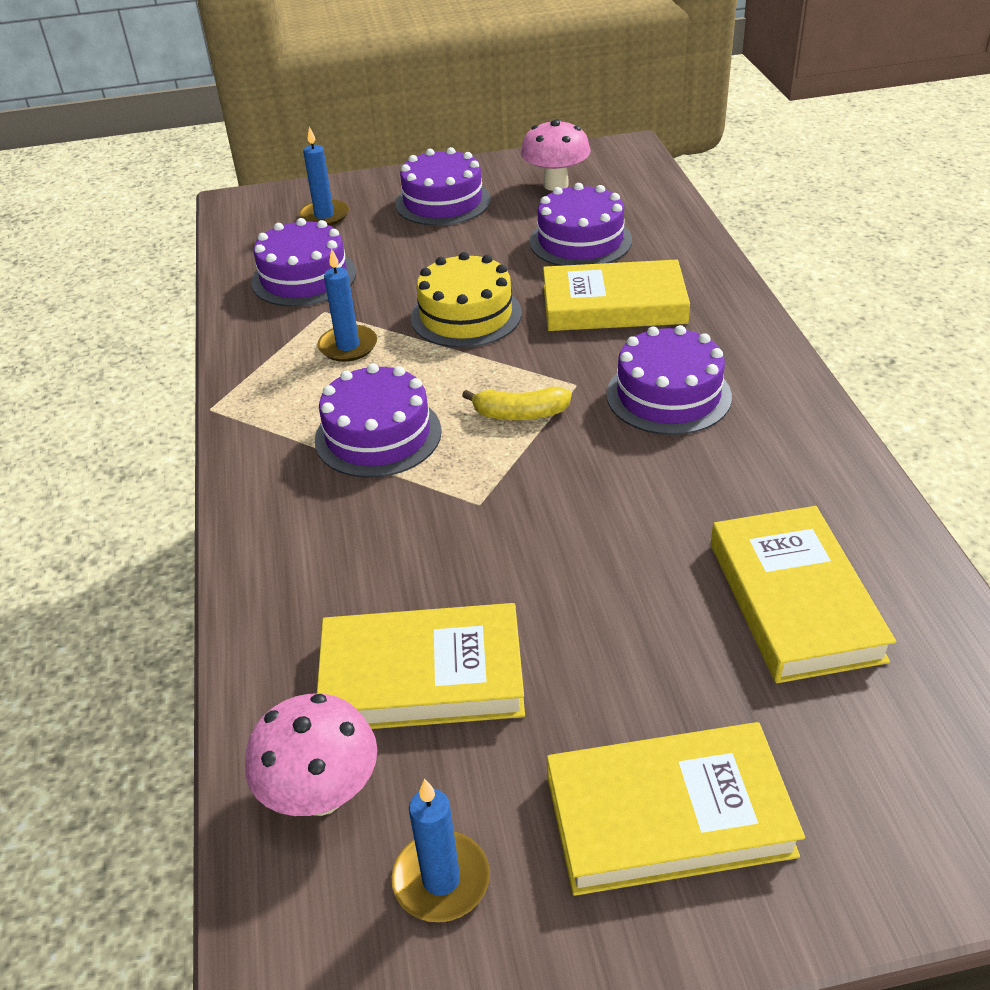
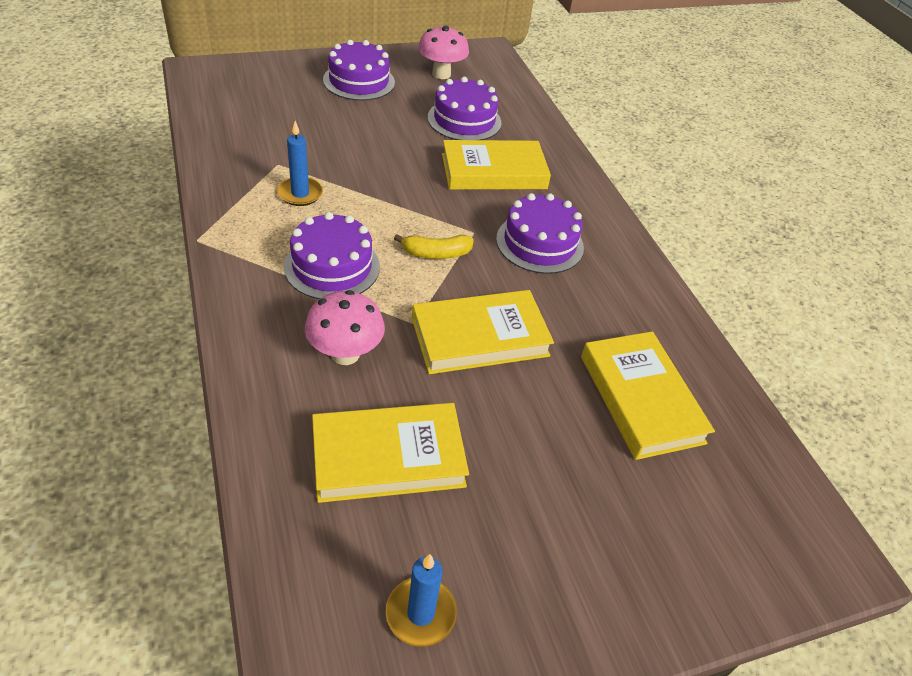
camera: 15 degrees left, 5 degrees up
pink mushroom [245,693,377,816] -> pink mushroom moved to [305,290,385,365]
purple cake [251,218,356,307] -> none
blue candle [299,127,349,226] -> none
yellow cake [411,252,522,348] -> none
yellow book [547,722,805,896] -> yellow book moved to [412,290,554,374]

